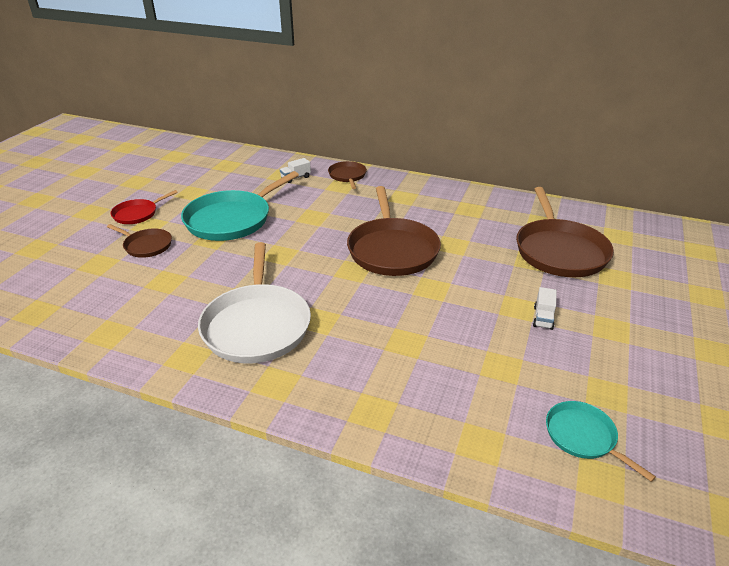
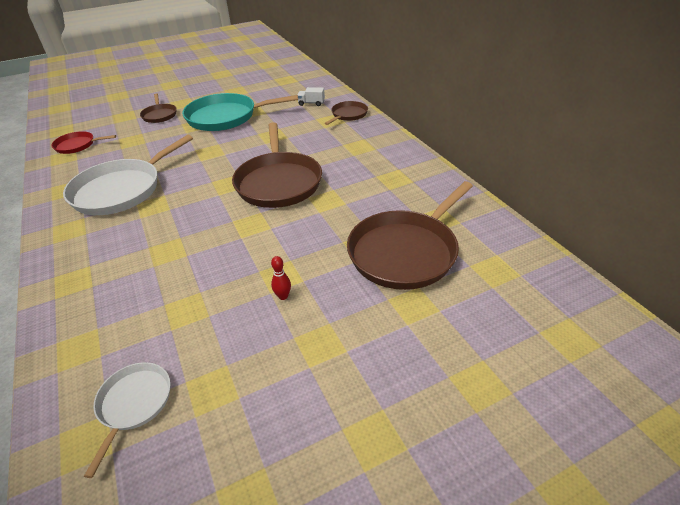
camera: 45 degrees right, 5 degrees up
red pan [111,190,178,224] -> red pan moved to [51,131,116,154]
brown pan [347,186,441,276] -> brown pan turned 45 degrees counterclockwise [232,122,322,208]
white truck [533,287,557,330] -> red bowling pin [271,256,291,300]
turquoise pan [546,401,656,482] -> white pan [84,362,171,478]

